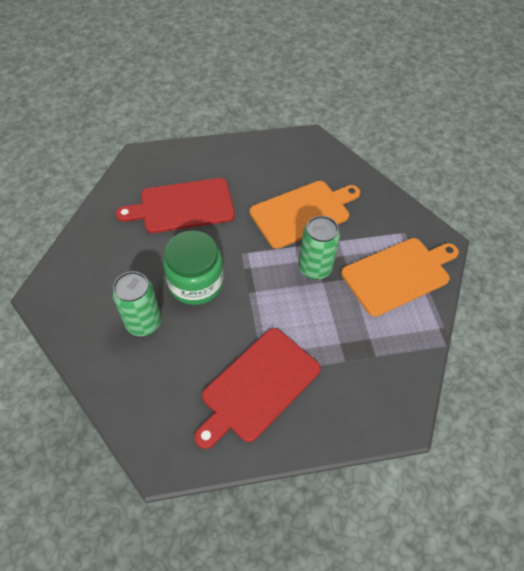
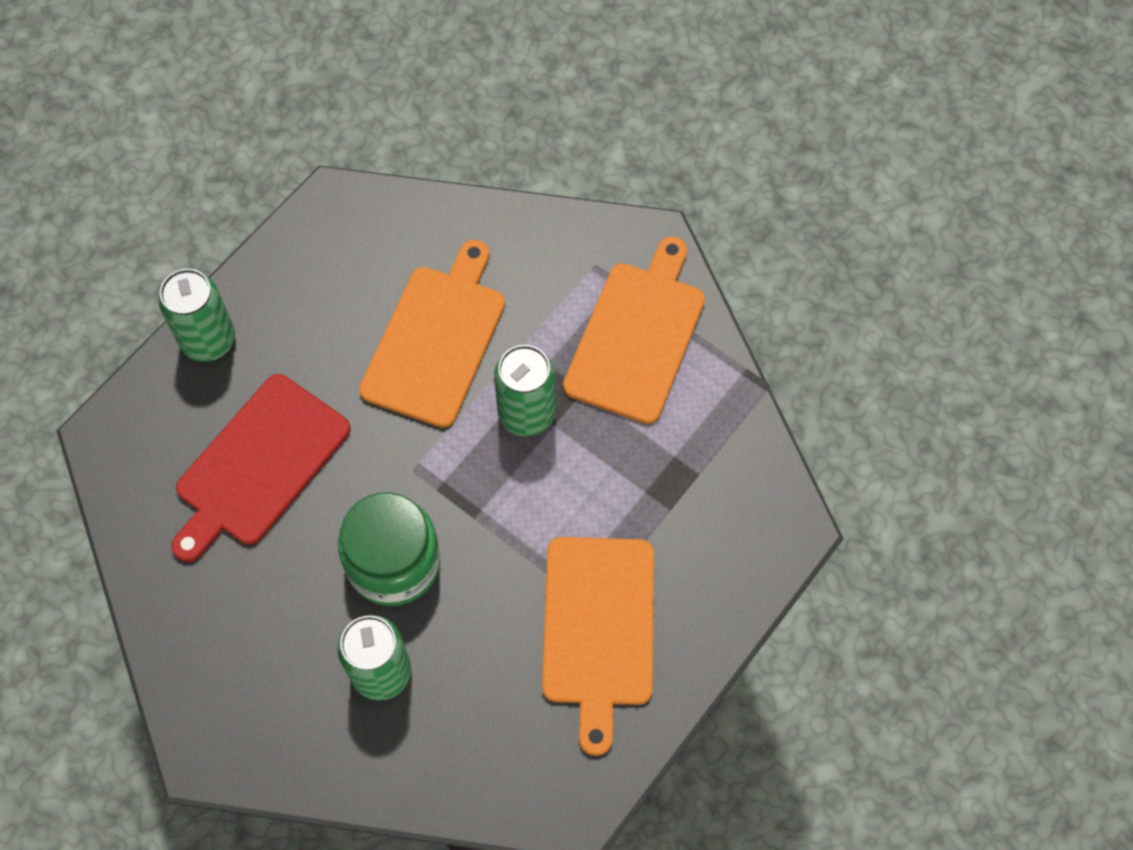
camera: 40 degrees left, 10 degrees up
red cutting board [194,328,321,449] -> orange cutting board [542,537,654,756]
none -> green can [159,269,235,362]

